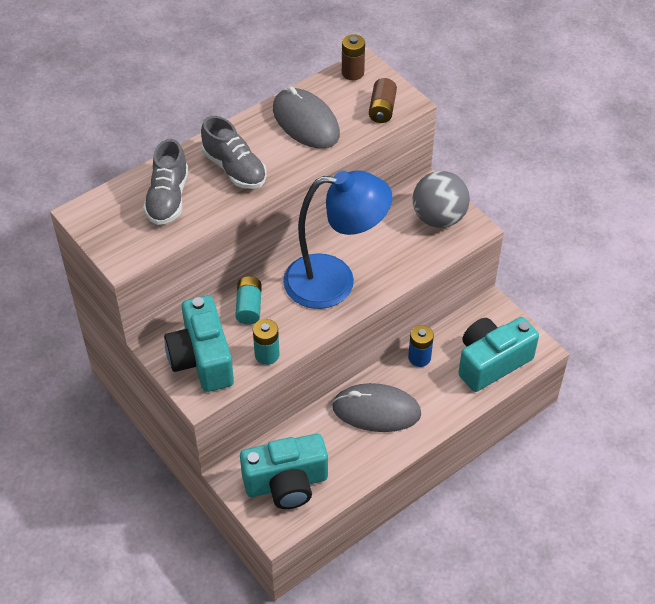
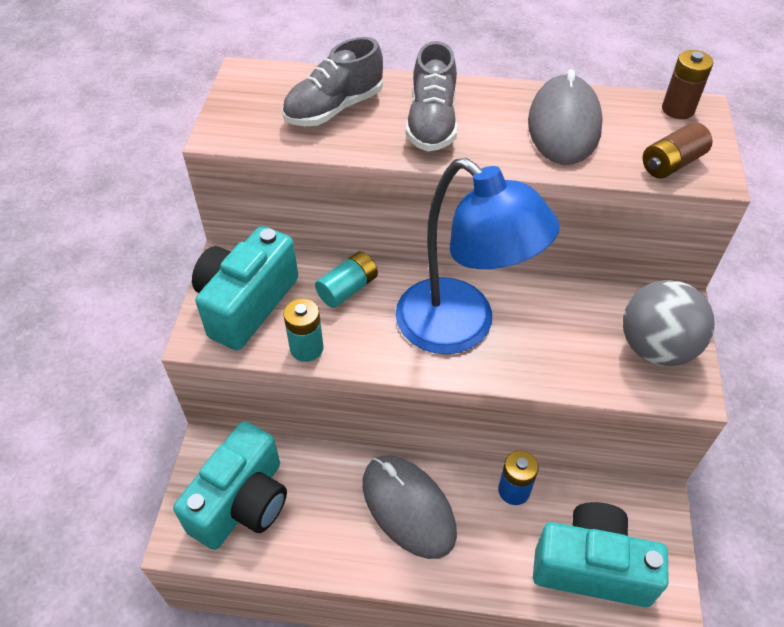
camera: 45 degrees right, 0 degrees up
turquoise camera [240,433,328,509] -> turquoise camera turned 90 degrees counterclockwise [173,421,287,550]

